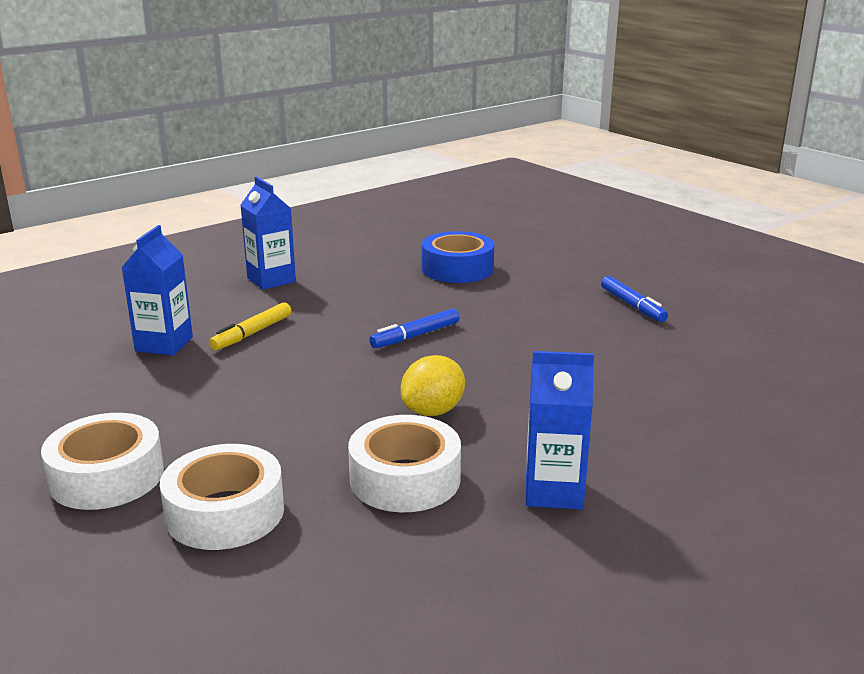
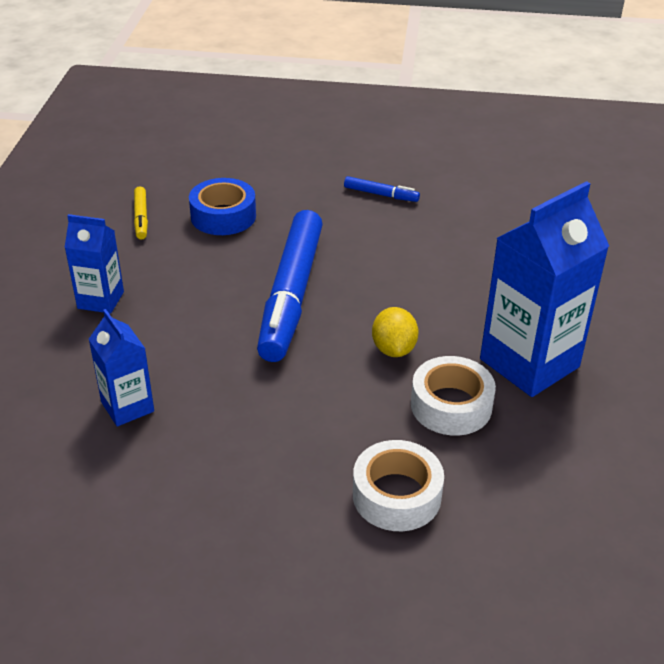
camera: 45 degrees left, 15 degrees up
white tape [41,413,164,510] -> none
yellow marker [209,302,291,350] -> yellow marker moved to [134,186,148,240]
blue marker [369,309,459,348] -> blue marker [257,210,323,362], size x2.42
blue carton [526,351,594,510] -> blue carton [480,181,609,397], size x1.86

